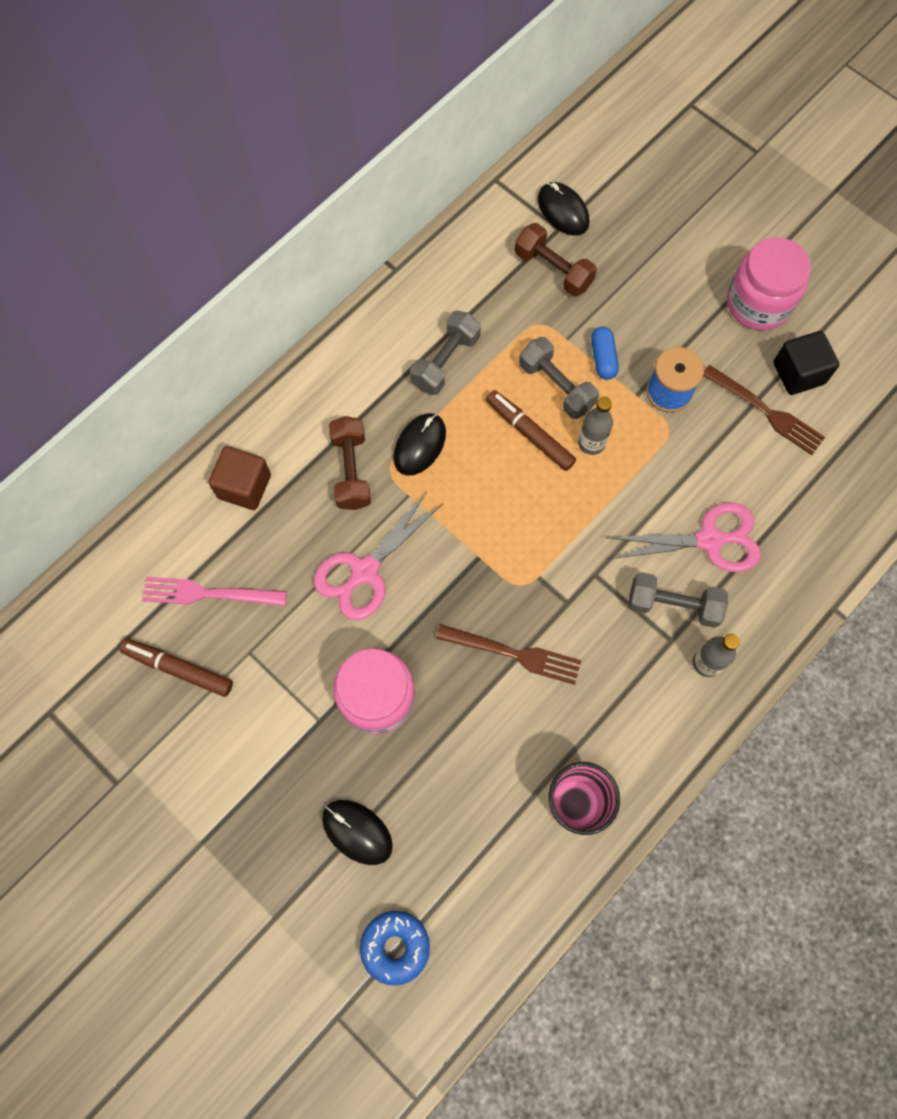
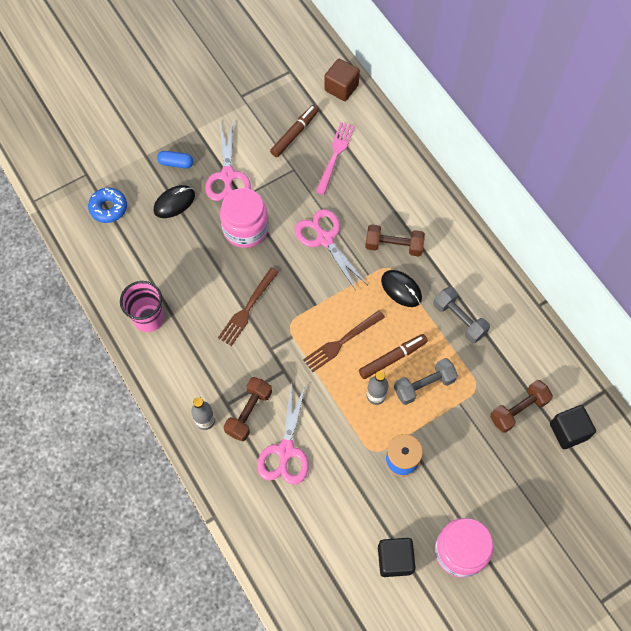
camera: 105 degrees right, 5 degrees down
brown cube [209,446,271,510] -> brown cube moved to [324,59,360,101]
black mouse [538,182,589,235] -> black cube [550,405,596,449]
blue capsule [591,327,619,380] -> blue capsule moved to [157,151,193,168]
grey dumbbell [629,572,728,628] -> brown dumbbell [224,377,272,441]
brown fork [703,365,825,455] -> brown fork moved to [303,310,385,372]
none -> pink scissors [205,121,251,201]

